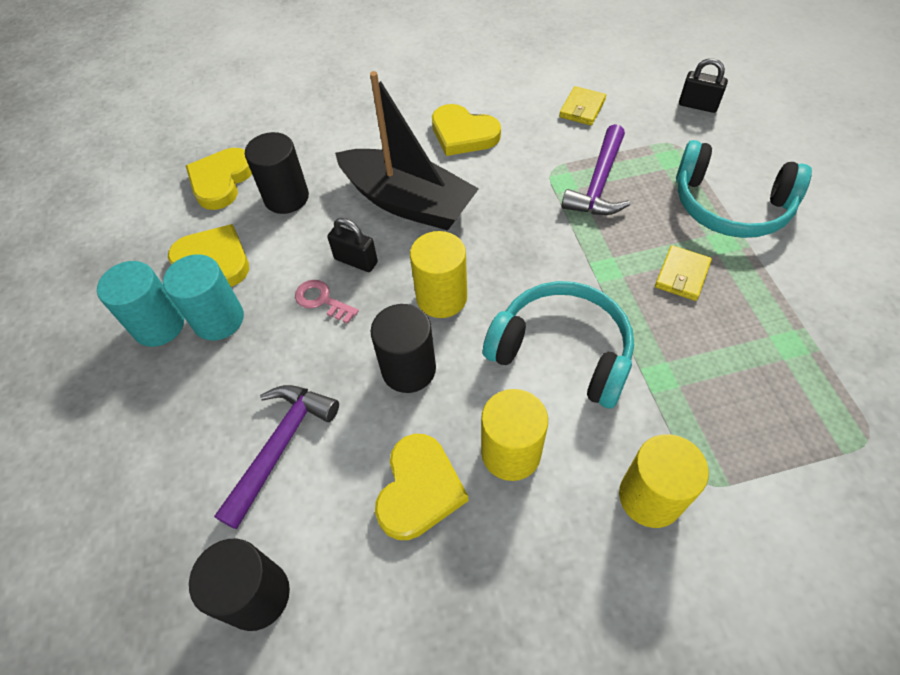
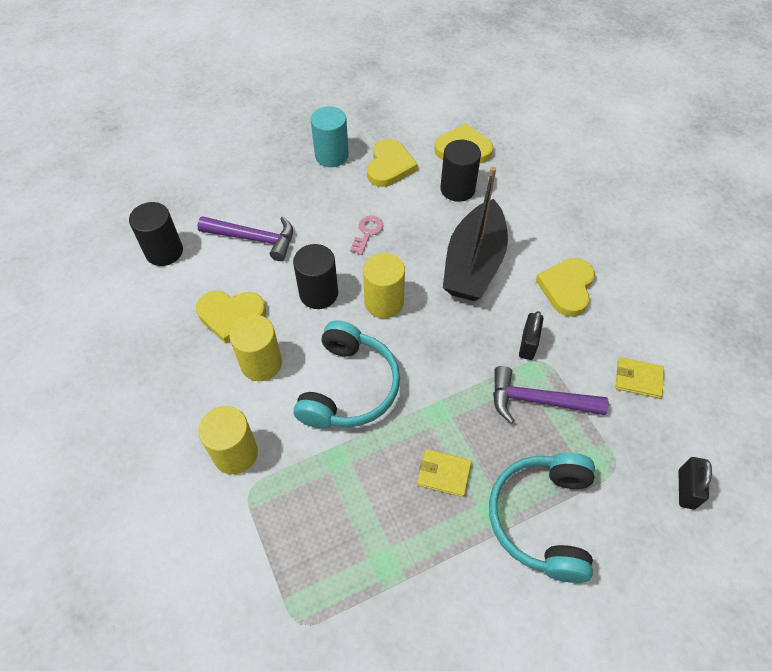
camera: 75 degrees right, 0 degrees up
turquoise cylinder [163,254,244,341] -> none
black padlock [328,218,378,272] -> black padlock moved to [519,311,544,360]

